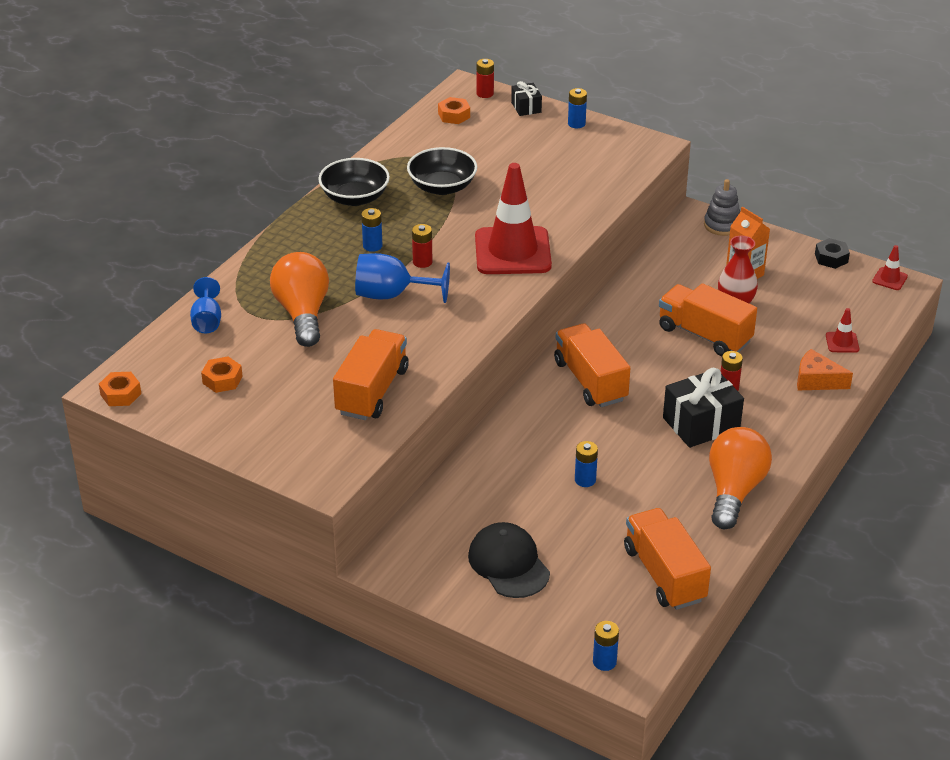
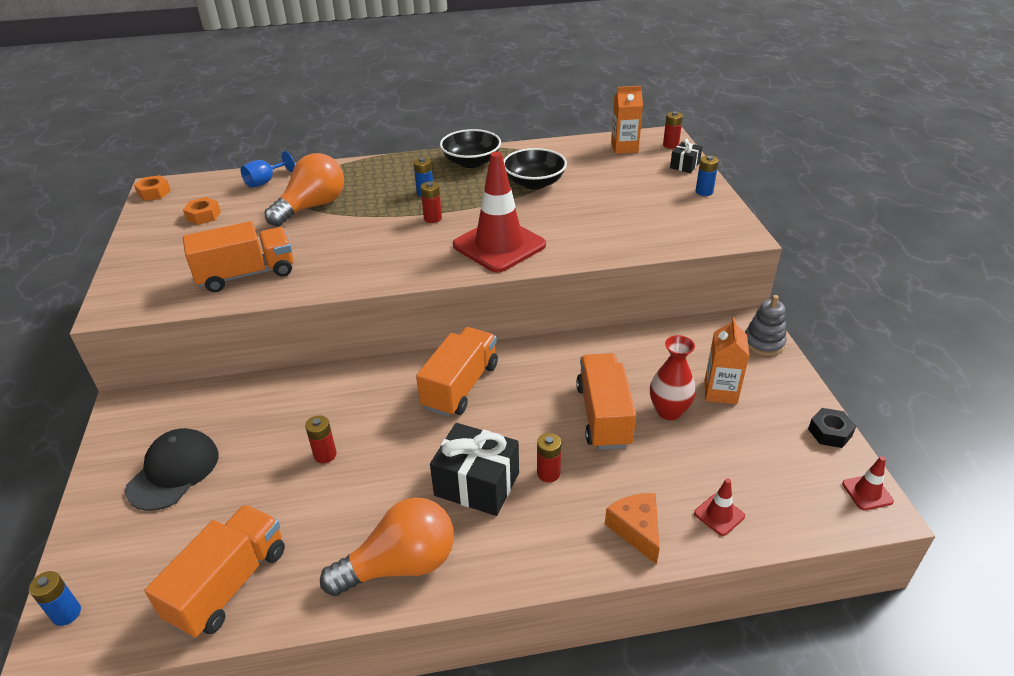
camera: 50 degrees right, 0 degrees up
blue goblet [355,253,450,303] -> none
orange nut [438,97,470,124] -> orange carton [611,86,643,154]
blue battery [575,441,598,487] -> red battery [305,415,337,463]

